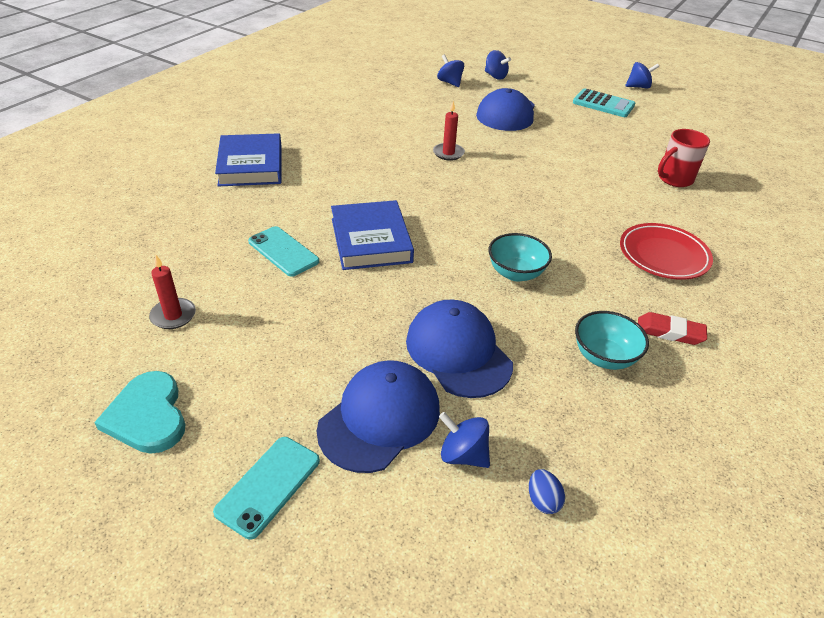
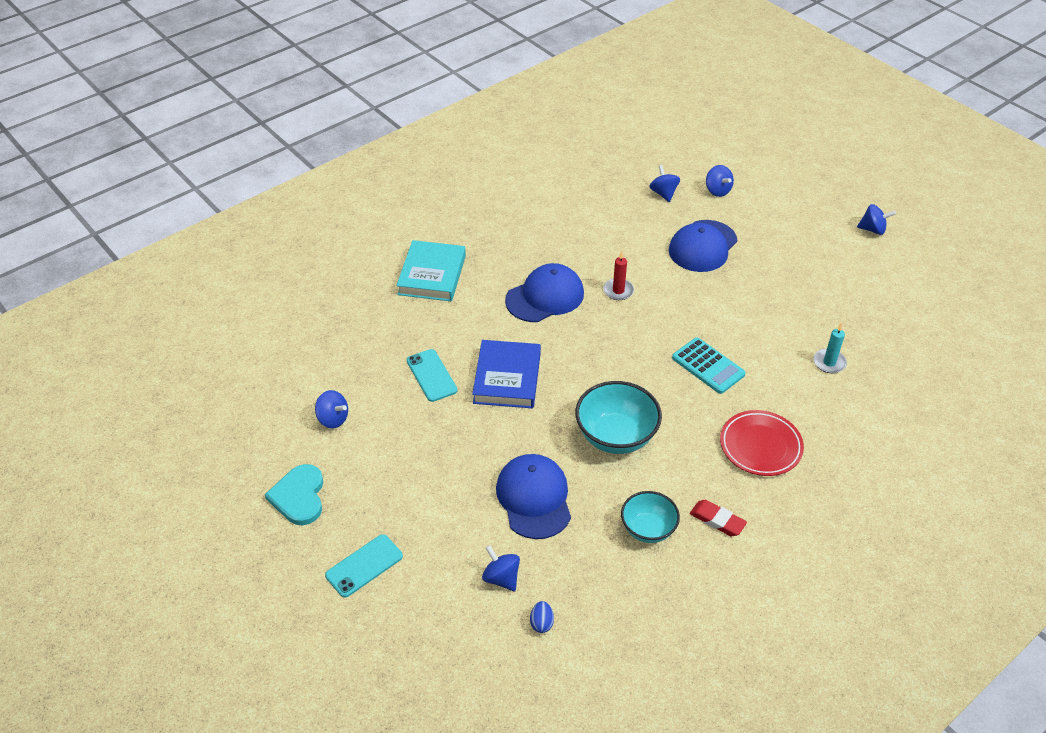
camera: 20 degrees right, 5 degrees up
red candle [149,255,196,329] -> blue spinning top [315,390,348,428]
blue book [215,133,282,187] -> turquoise book [396,240,466,301]
blue cap [317,360,440,473] -> blue cap moved to [505,263,584,322]
turquoise bowl [488,233,552,281] -> turquoise bowl [575,381,662,454], size x1.56
turquoise calculator [573,88,635,117] -> turquoise calculator moved to [672,338,746,394]
red mug [658,129,710,187] -> turquoise candle [813,323,847,373]

